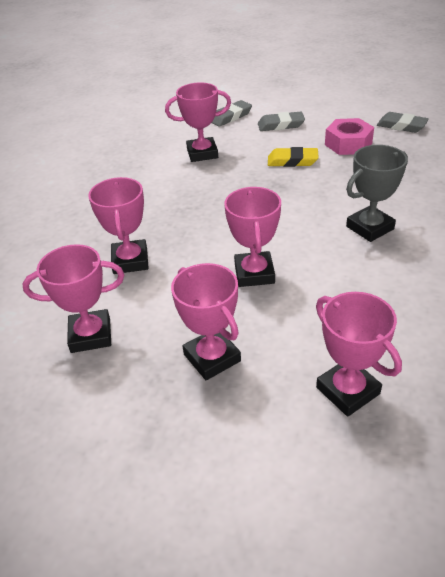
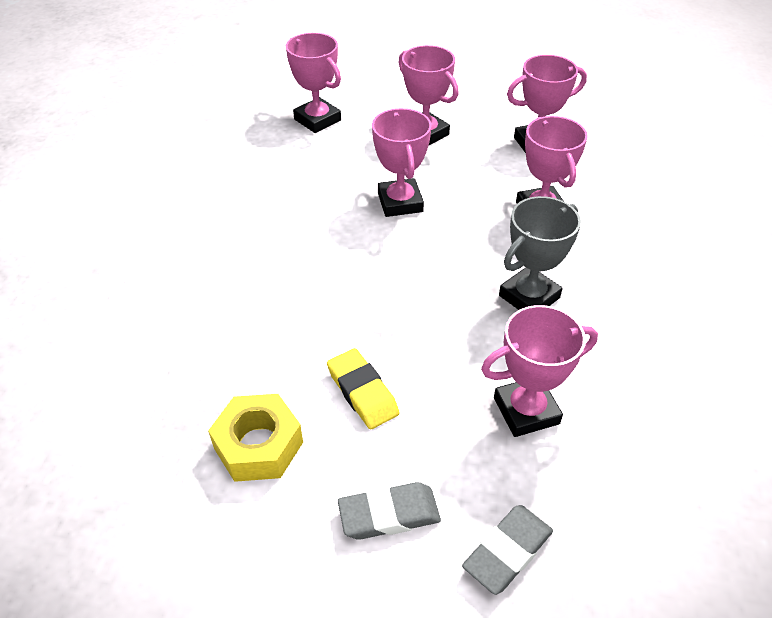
camera: 170 degrees right, 5 degrees up
yellow eraser [268,147,319,167] -> yellow eraser turned 60 degrees clockwise [327,348,399,429]
pink nut [325,118,374,155] -> yellow nut [208,394,303,482]
grey trophy [346,145,408,242] -> grey trophy moved to [499,196,581,310]
grey eraser [377,112,429,133] -> none

